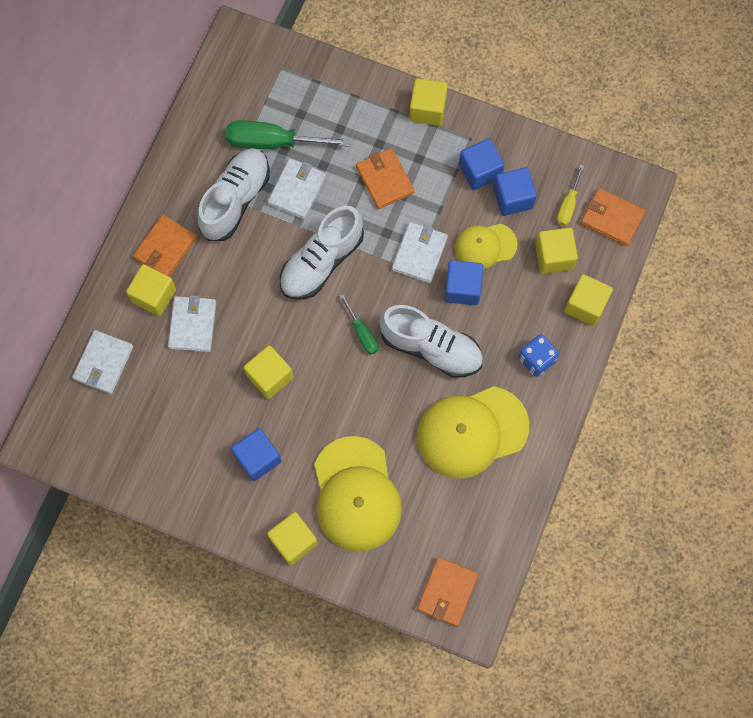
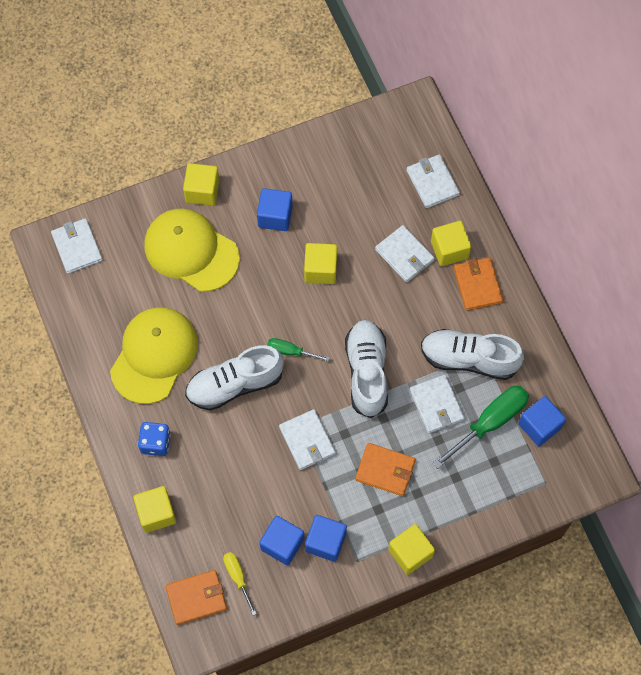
camera: 135 degrees right, 5 degrees down
white shoe [197,148,270,241] -> white shoe turned 120 degrees clockwise [421,329,524,380]
orange wallet [417,557,478,627] -> white wallet [51,218,103,274]
blue cube [444,260,483,305] -> blue cube moved to [518,396,566,446]
yellow cap [454,224,518,270] -> none
yellow cube [535,228,578,274] -> none

